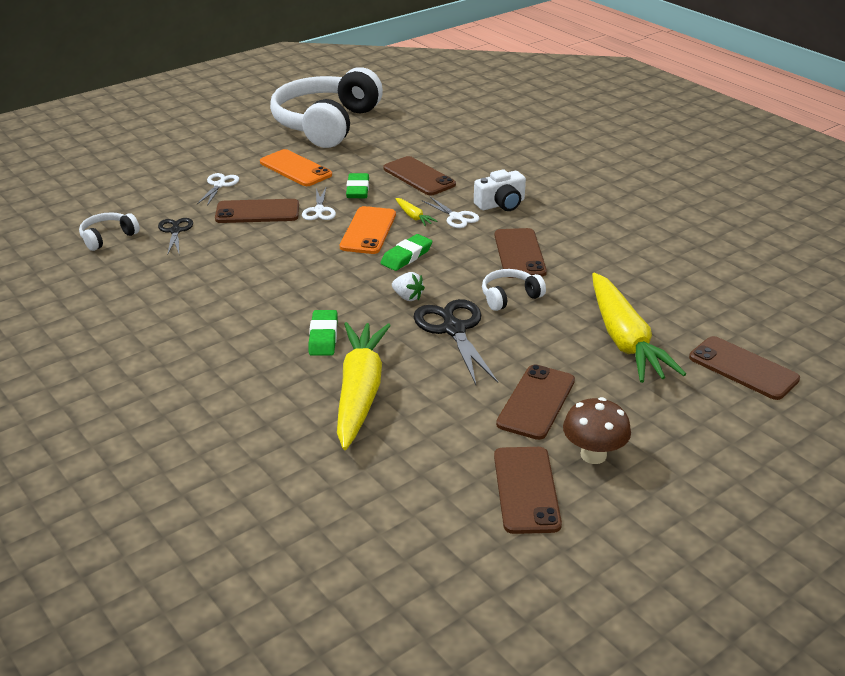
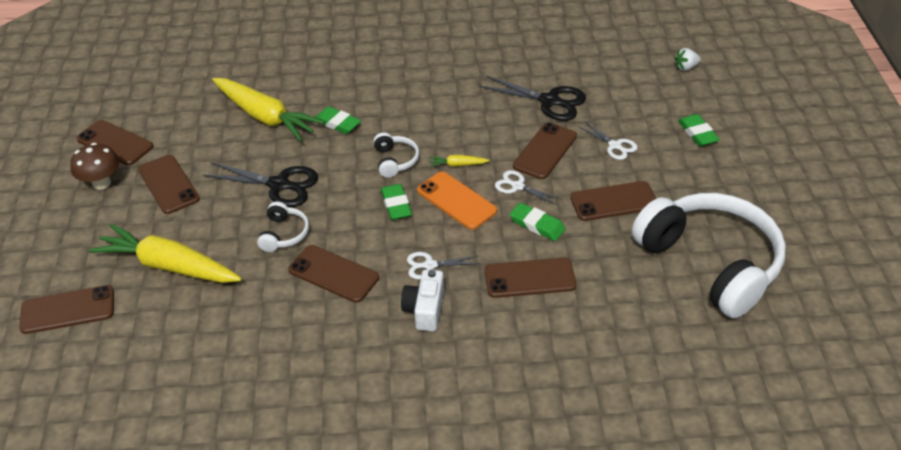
camera: 125 degrees right, 10 degrees up
white headphones [79,212,140,251] -> white headphones moved to [373,132,419,178]
black scissors [158,218,193,255] -> black scissors [480,76,586,121], size x1.72
orange phone [260,149,332,186] -> brown phone [570,181,656,221]
white strawberry [392,272,425,301] -> white strawberry moved to [675,48,701,71]
yellow carrot [395,198,438,226] -> yellow carrot moved to [429,155,490,167]
none -> green eraser [678,114,720,146]

